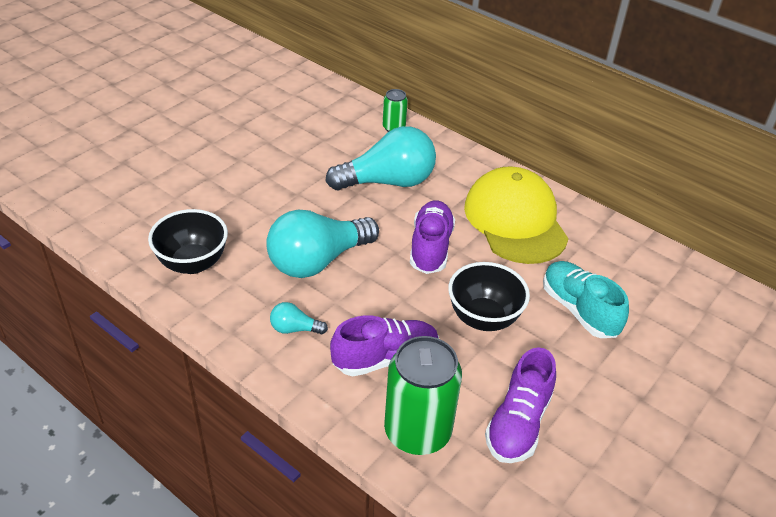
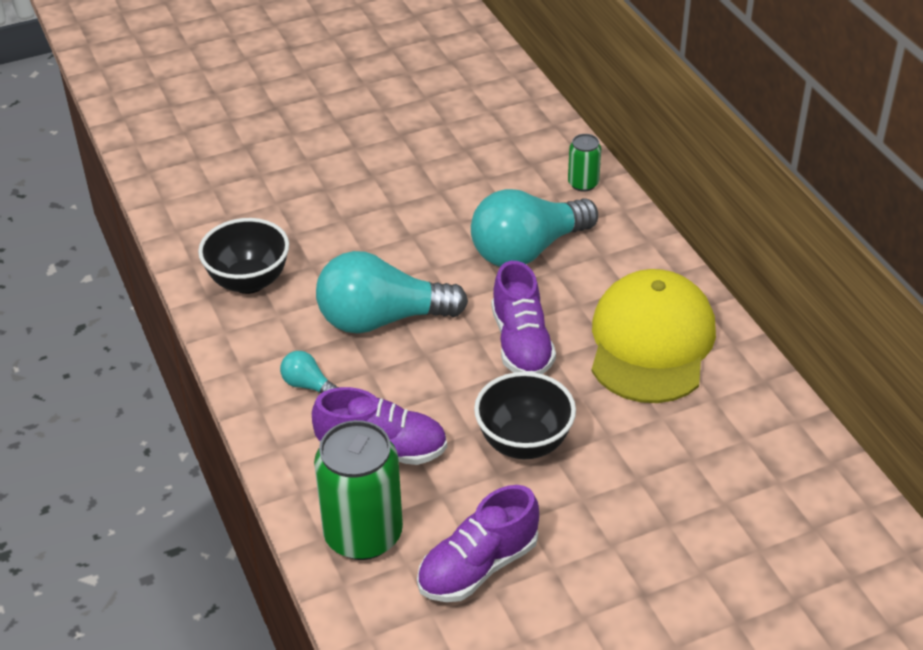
camera: 30 degrees right, 0 degrees up
turquoise light bulb [325,126,436,190] -> turquoise light bulb turned 135 degrees clockwise [471,189,598,267]
purple shoe [410,200,455,274] -> purple shoe turned 135 degrees clockwise [491,261,556,374]
turquoise shoe [543,261,629,338] -> none

